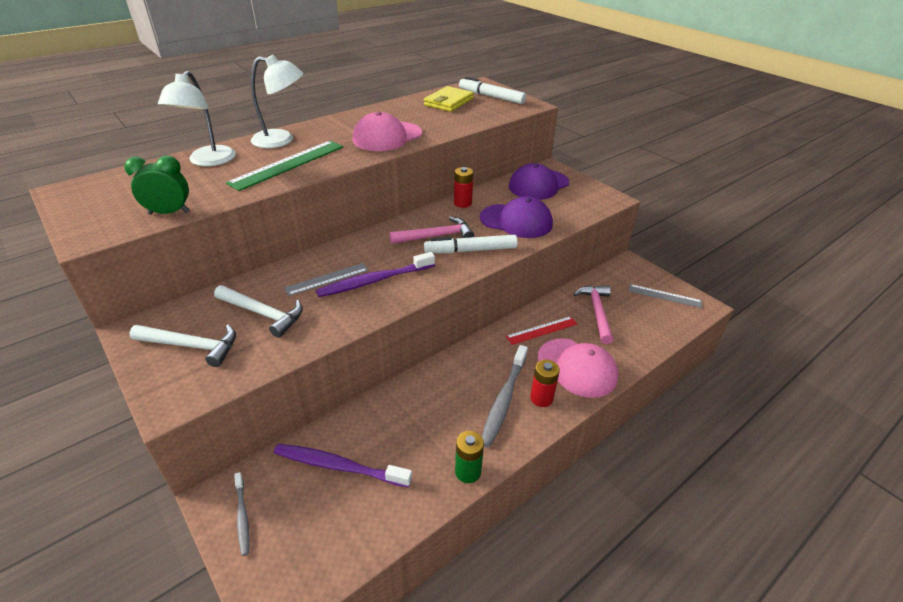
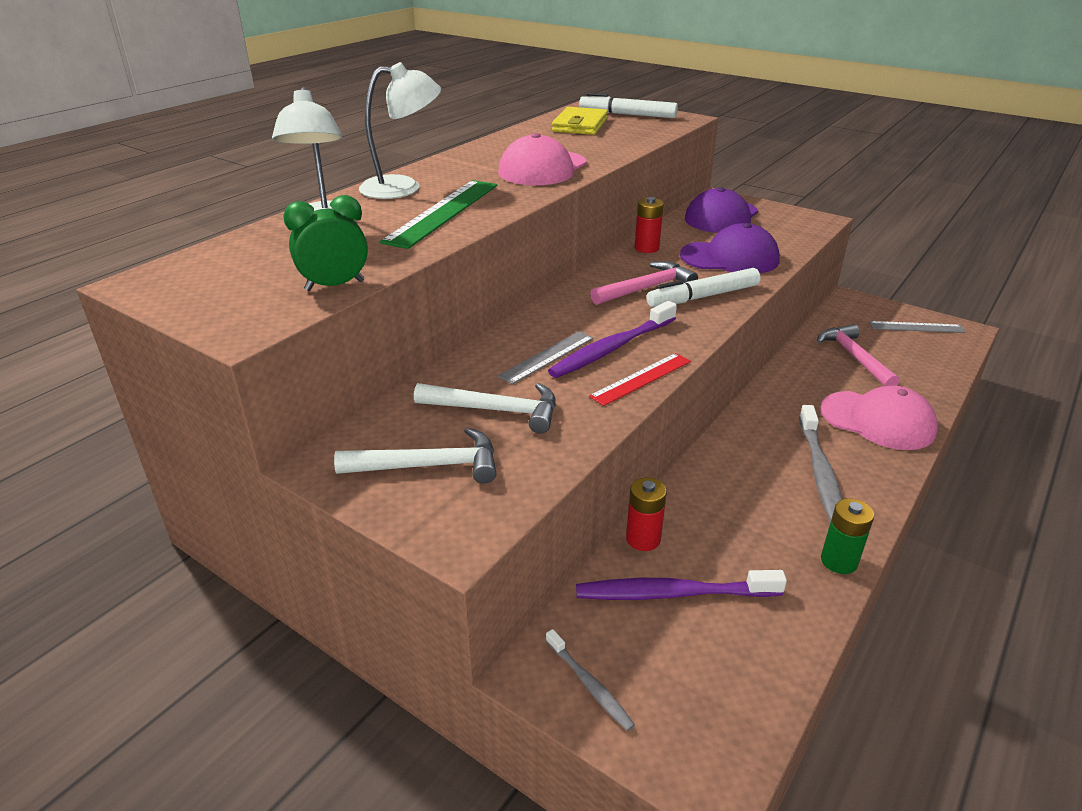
camera: 15 degrees left, 5 degrees down
red ruler [506,316,577,345] -> red ruler moved to [589,353,691,406]
red battery [530,360,560,407] -> red battery moved to [626,478,667,551]

